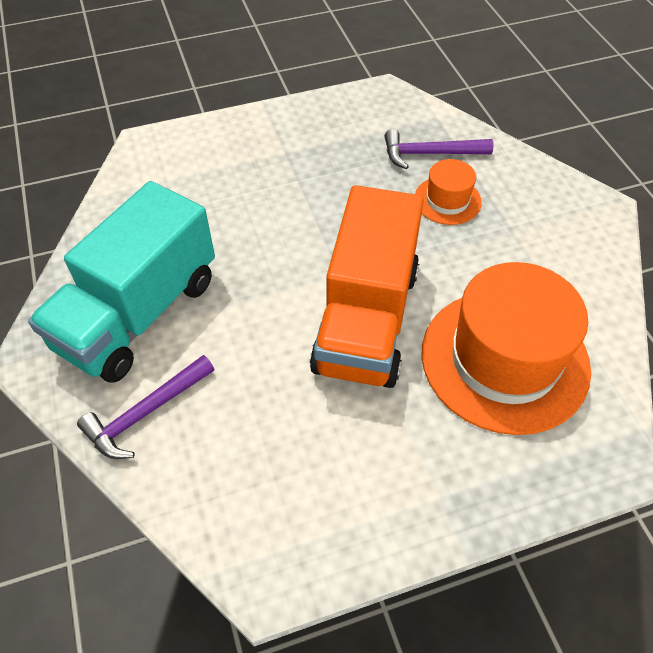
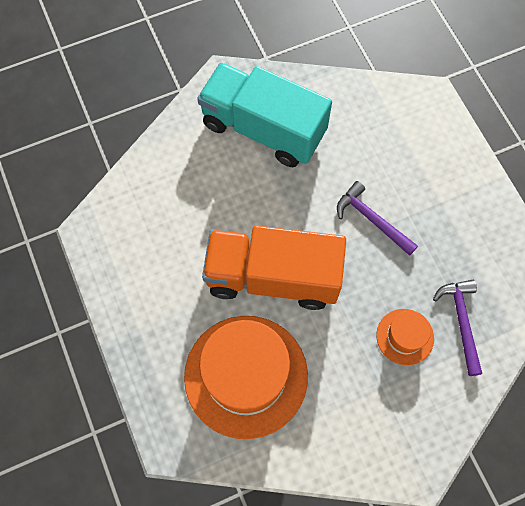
camera: 85 degrees right, 15 degrees up
purple hammer [77,355,214,459] -> purple hammer moved to [337,181,418,256]

